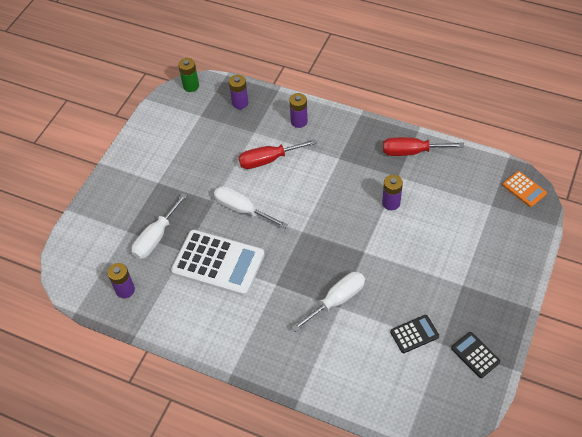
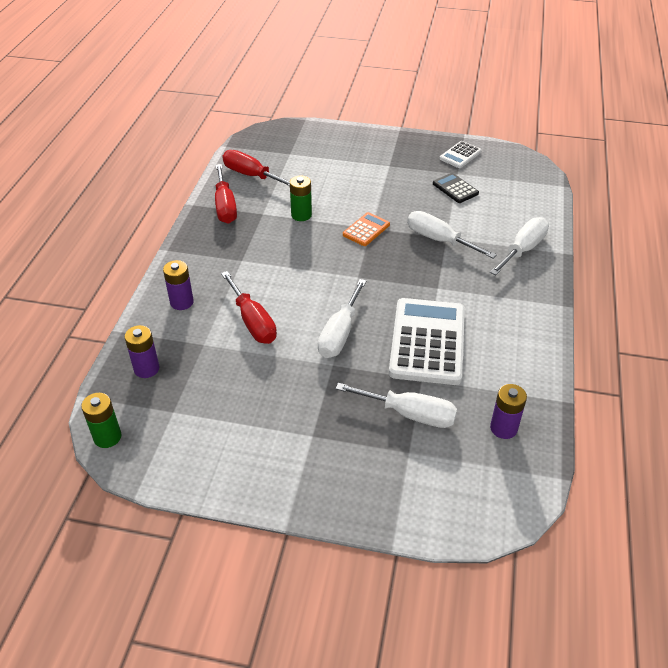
camera: 105 degrees left, 10 degrees down
purple battery [382,175,403,210] -> green battery [290,176,312,221]
black calculator [451,332,500,378] -> white calculator [439,141,481,168]
orange calculator [503,171,547,207] -> orange calculator moved to [343,212,390,246]
none -> red screwdriver [222,150,290,186]
none -> white screwdriver [490,217,549,275]

